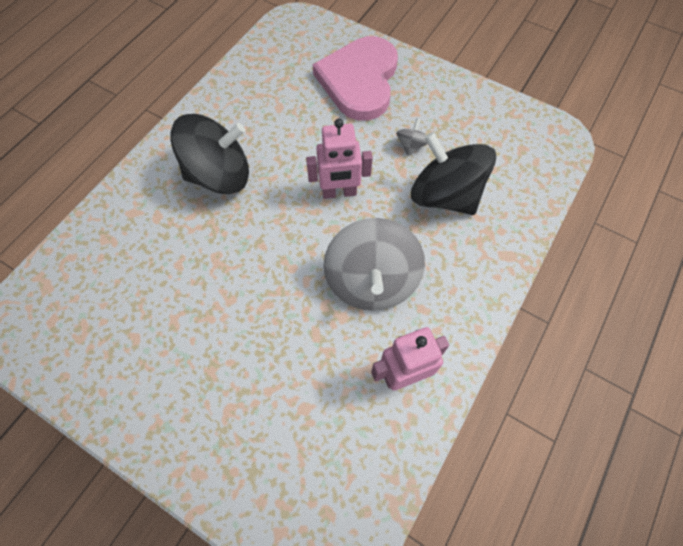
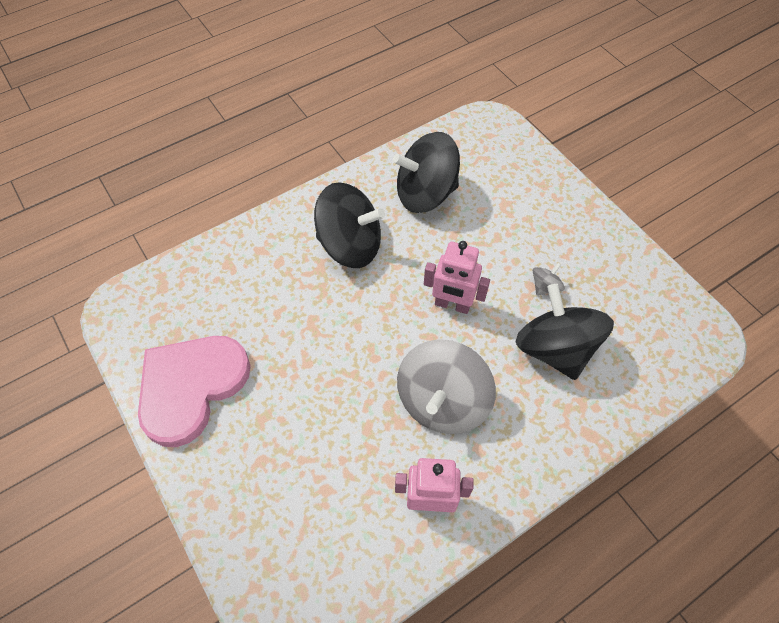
camera: 25 degrees right, 5 degrees down
pink heart [313,36,398,121] -> pink heart moved to [138,336,251,447]
none -> black spinning top [393,132,460,213]

